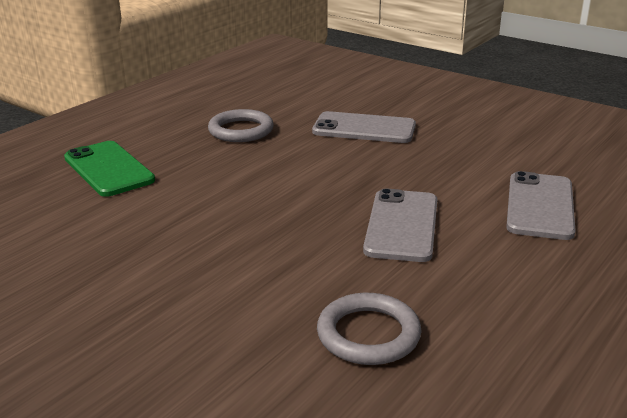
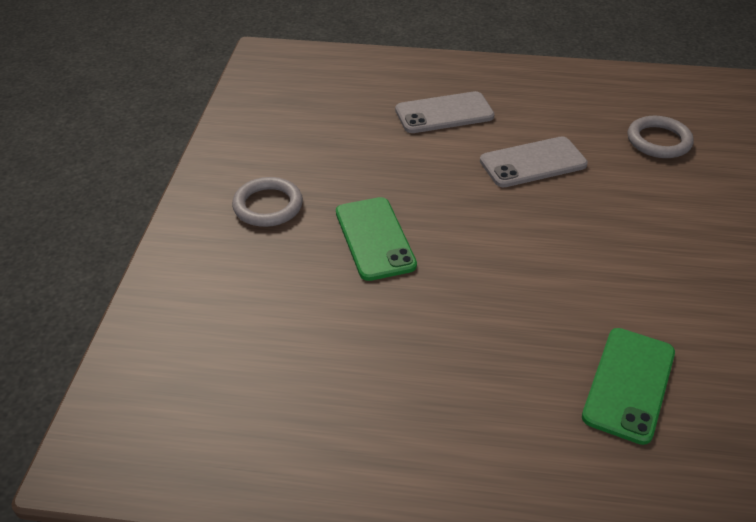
camera: 120 degrees left, 15 degrees up
grey ring [208,109,274,142] -> grey ring moved to [232,177,303,227]
grey phone [312,111,416,143] -> green phone [336,197,417,281]

